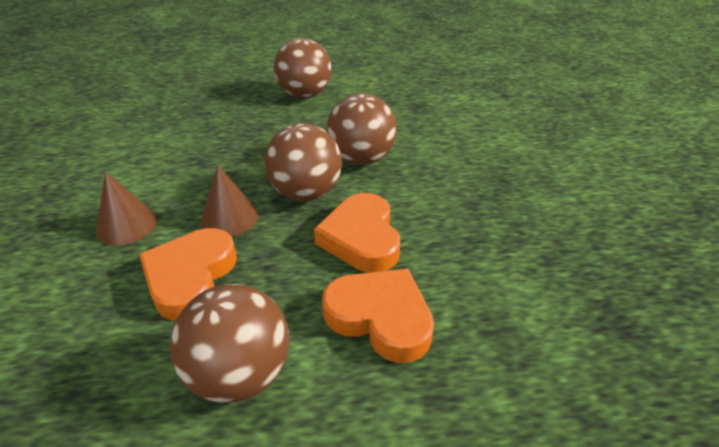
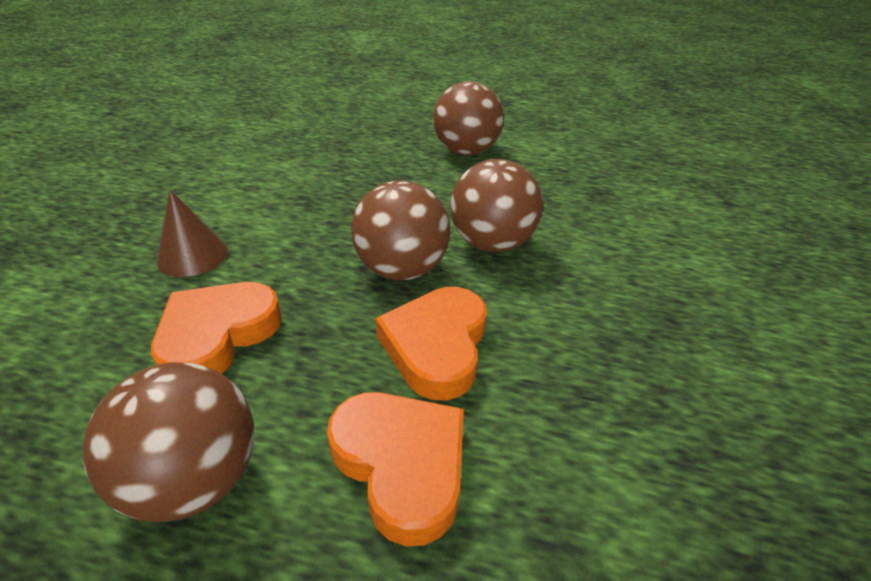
camera: 20 degrees right, 0 degrees up
brown cone [201,165,259,237] -> none

